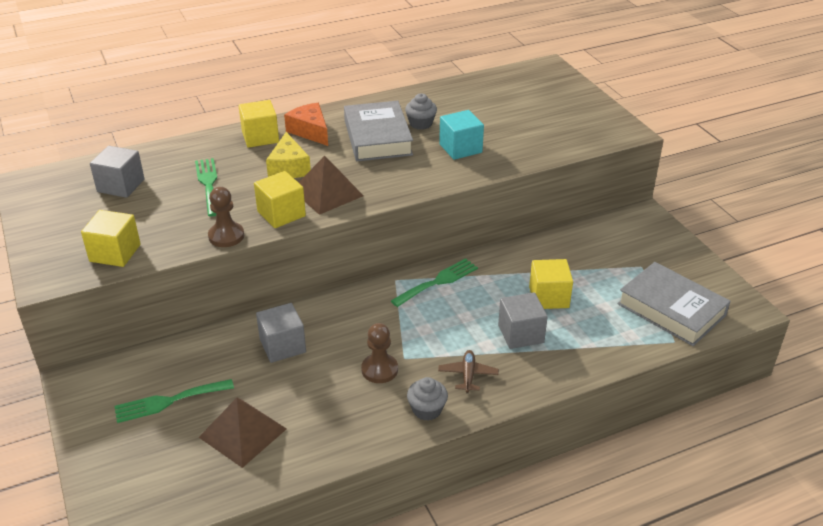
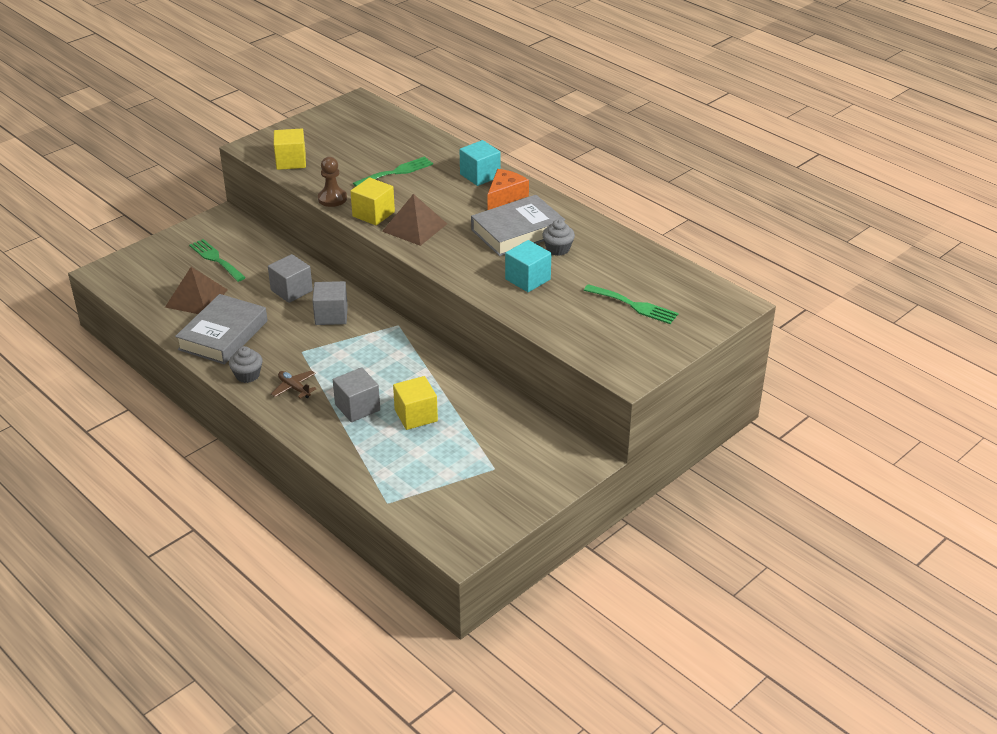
camera: 70 degrees right, 0 degrees up
grey cube [90,146,145,198] -> grey cube moved to [312,281,348,325]
yellow cube [239,100,279,148] -> turquoise cube [460,140,501,186]
yellow cheese [266,132,311,178] -> none
brown pawn [361,323,398,383] -> none
green fork [391,258,478,307] -> green fork moved to [584,284,679,324]
brown plane [438,350,499,393] -> brown plane turned 120 degrees counterclockwise [271,370,316,399]
grey book [617,262,731,346] -> grey book moved to [175,294,268,364]

